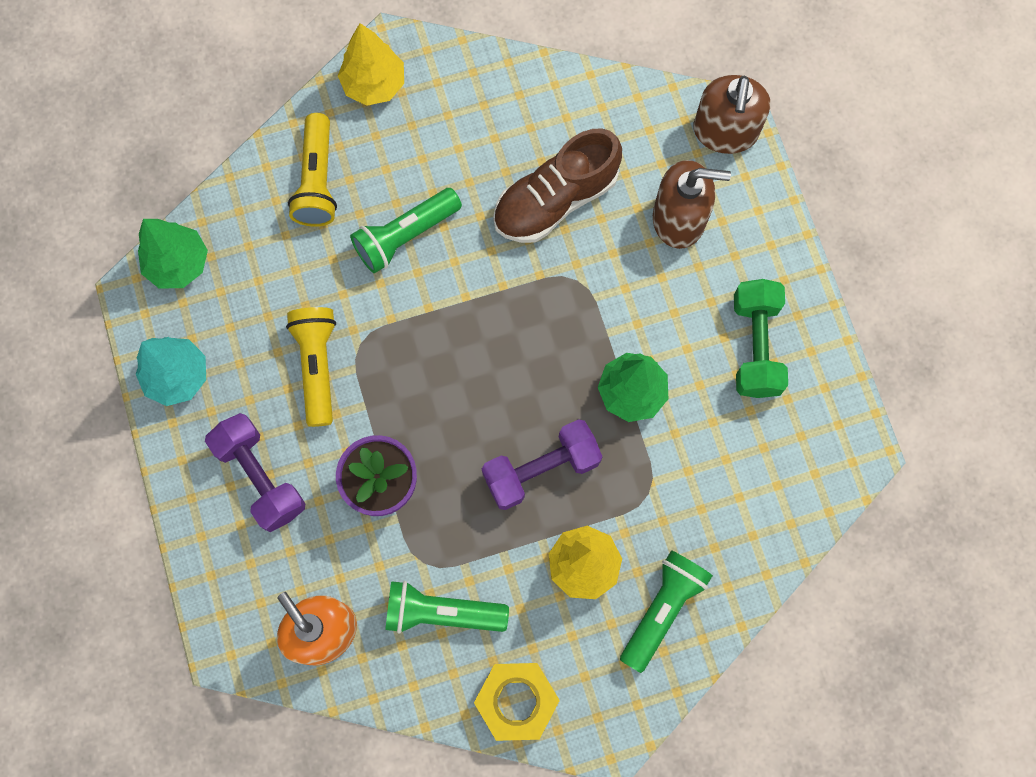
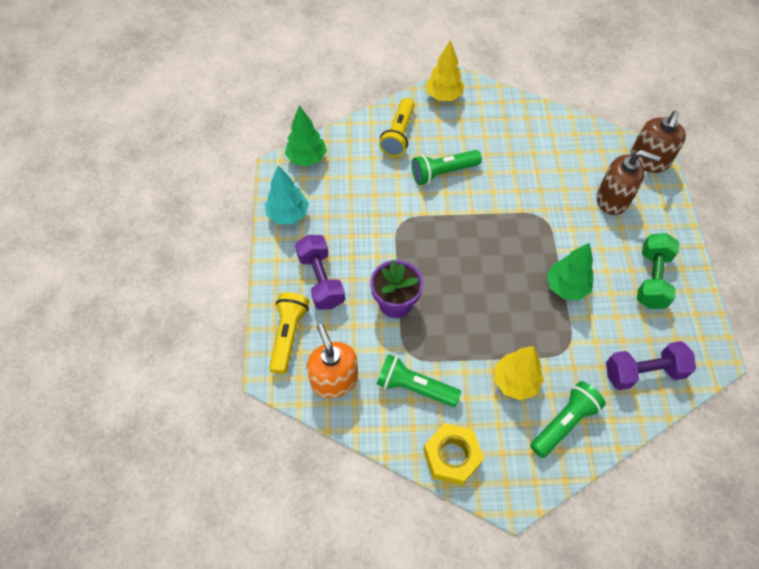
camera: 15 degrees right, 15 degrees down
yellow flashlight [286,307,336,427] -> yellow flashlight moved to [269,292,309,374]
purple dumbbell [482,419,603,510] -> purple dumbbell moved to [606,341,696,390]
brown shoe [493,128,622,243] -> none

